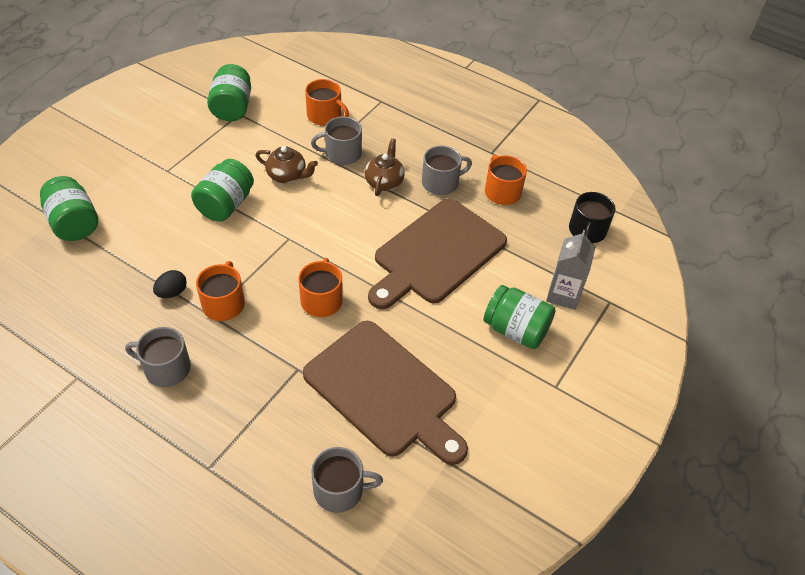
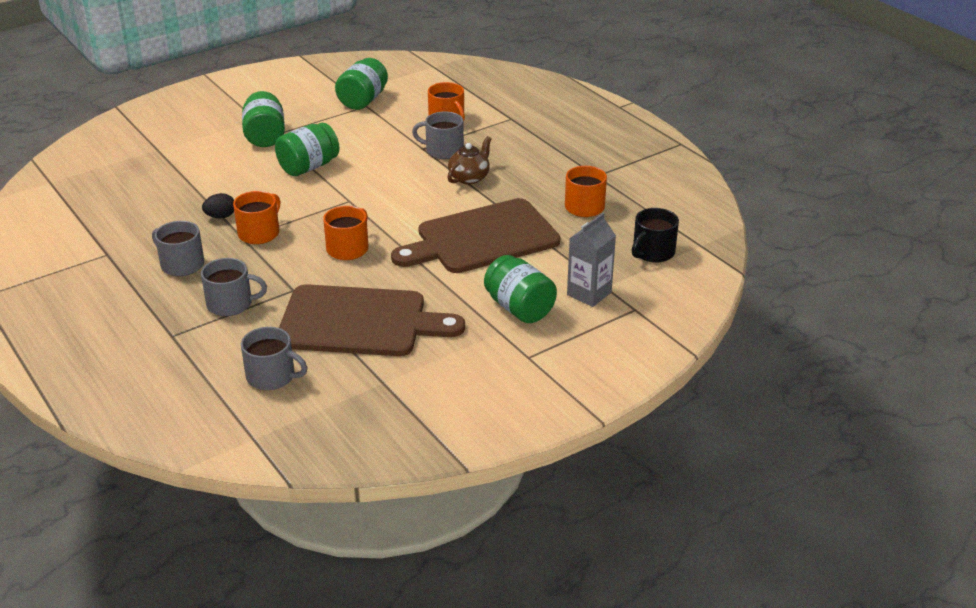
camera: 25 degrees right, 15 degrees down
green jar [40,176,98,241] -> green jar moved to [242,91,285,147]
brown teapot [255,146,318,183] -> none
brown cutting board [303,321,468,465] -> brown cutting board turned 60 degrees counterclockwise [279,284,465,356]
grey mug [422,146,472,195] -> grey mug moved to [201,258,267,316]

